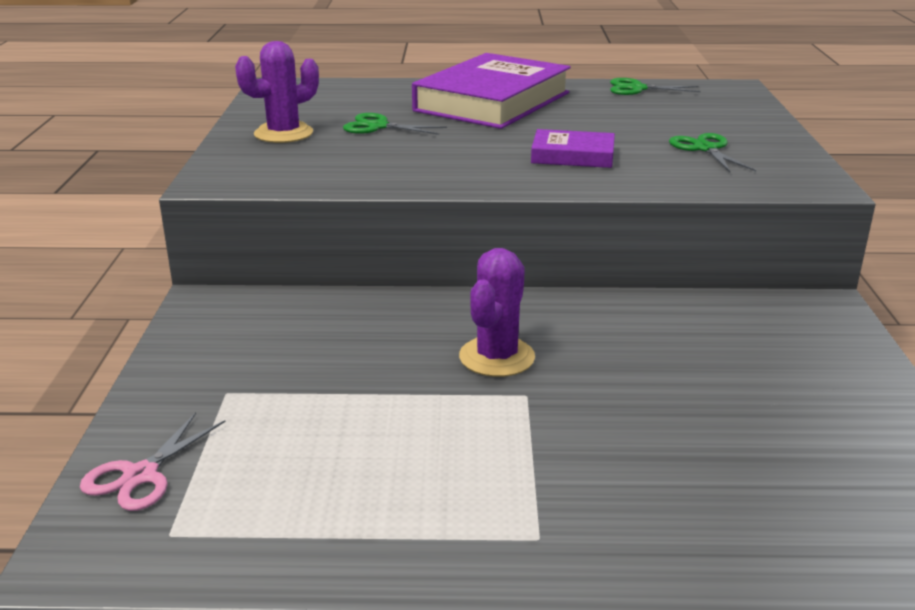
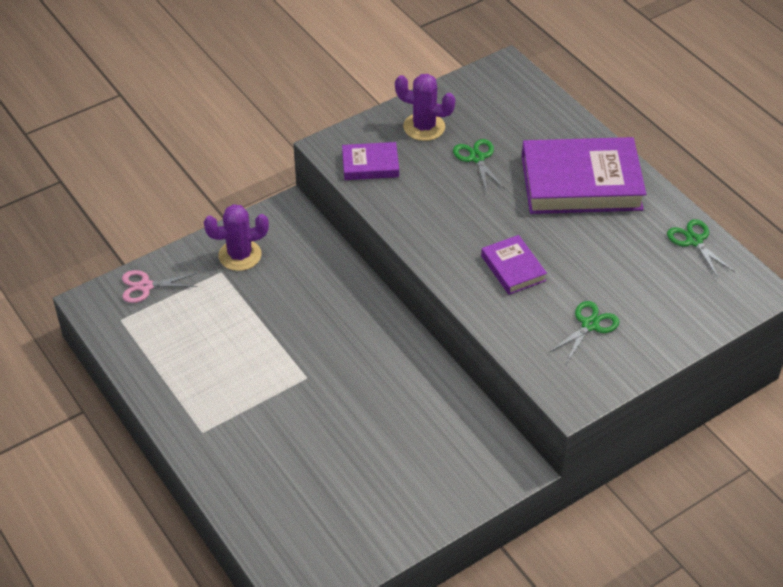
camera: 55 degrees right, 20 degrees up
purple cactus [459,248,535,377] -> purple cactus moved to [204,204,269,271]
none -> purple book [342,142,399,180]

